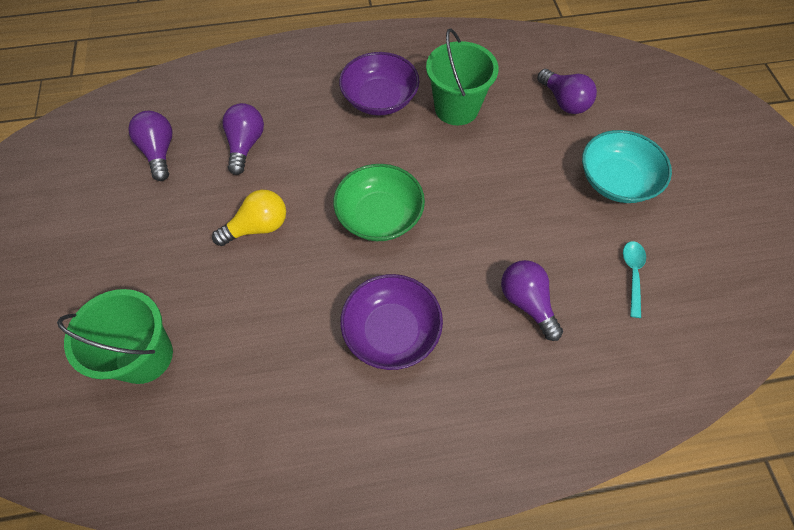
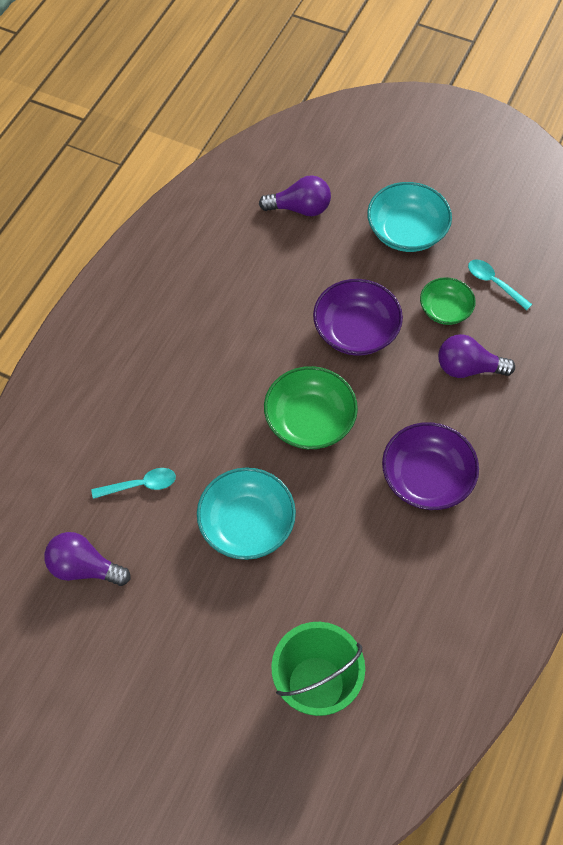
camera: 55 degrees left, 0 degrees up
yellow light bulb [212,190,286,246] -> turquoise bowl [197,468,296,560]
purple light bulb [222,103,264,175] -> turquoise spoon [91,468,176,499]
purple bowl [339,52,420,116] -> purple bowl moved to [313,279,403,356]
green bucket [426,28,499,125] -> none
none -> green bowl [420,277,476,325]

